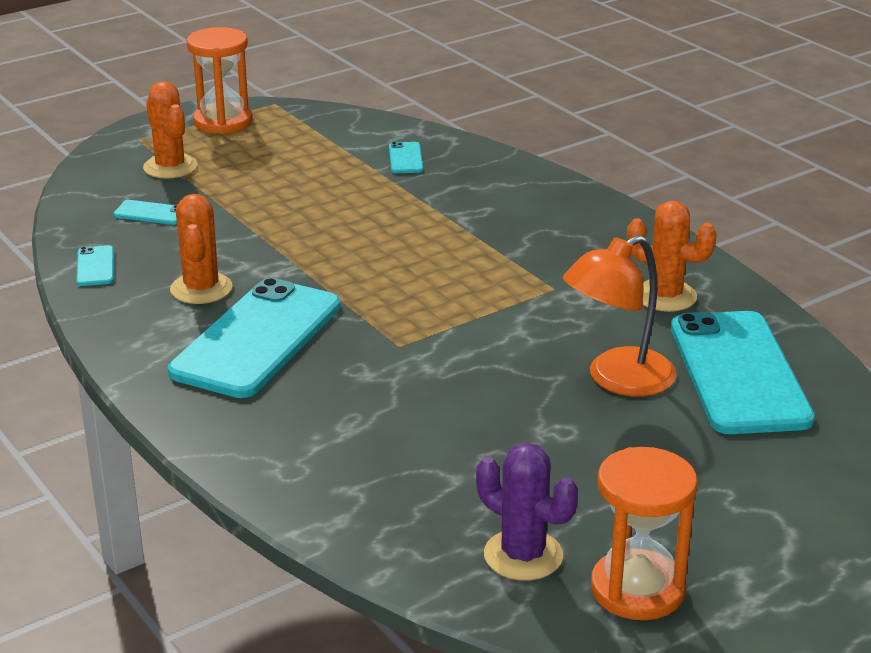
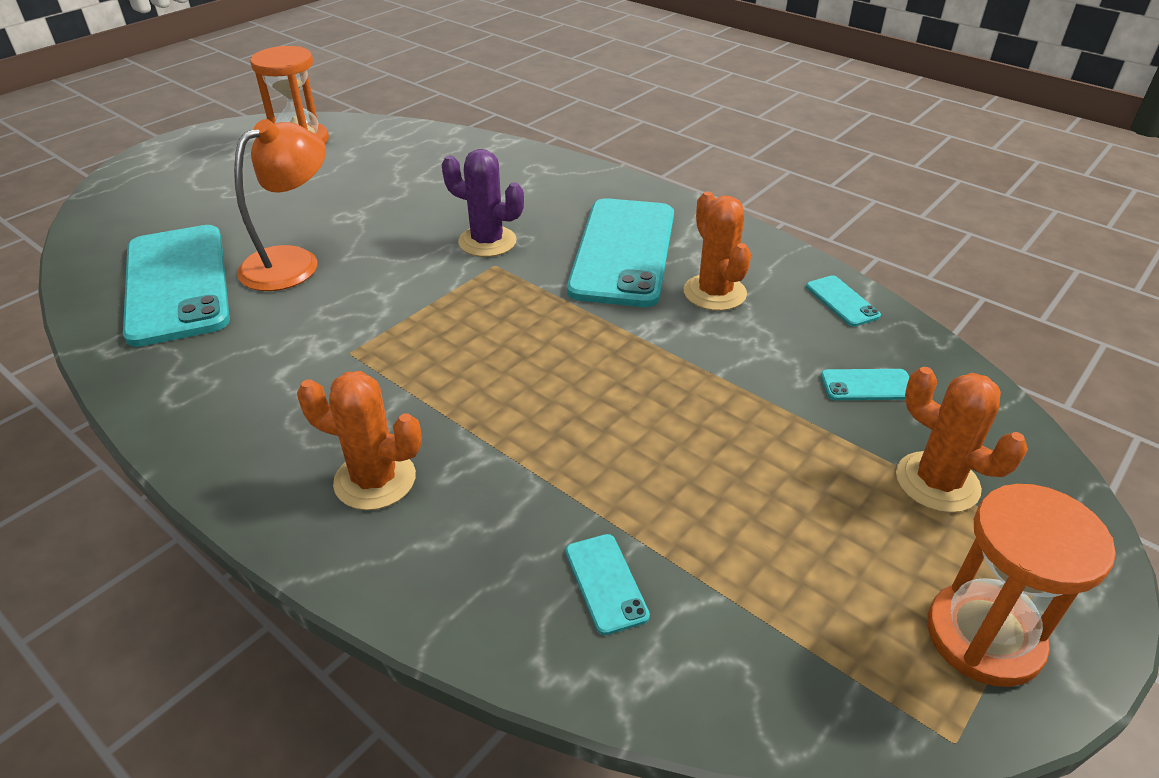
camera: 165 degrees right, 10 degrees up
purple cactus [476,443,578,581] -> purple cactus moved to [442,149,524,257]
orange cactus [627,201,717,312] -> orange cactus moved to [297,371,422,510]

